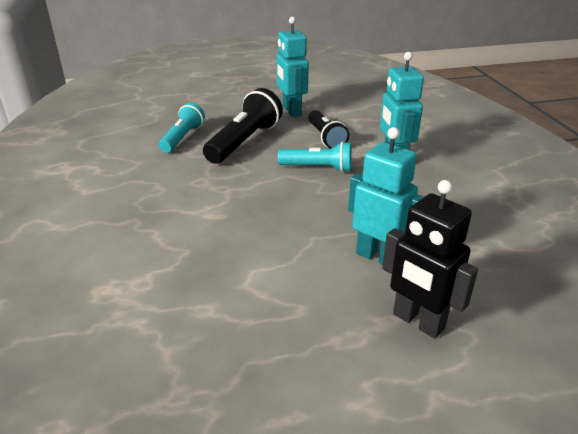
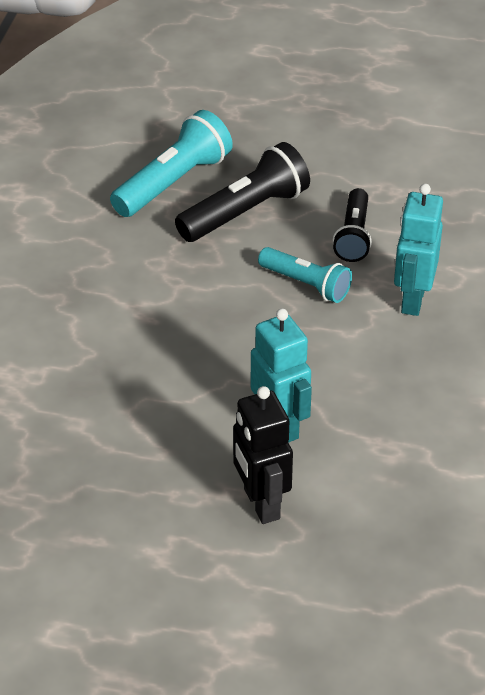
camera: 25 degrees right, 10 degrees up
turquoise flashlight [159,103,205,153] -> turquoise flashlight [110,110,233,217], size x1.54
turquoise robot [276,17,309,117] -> none

